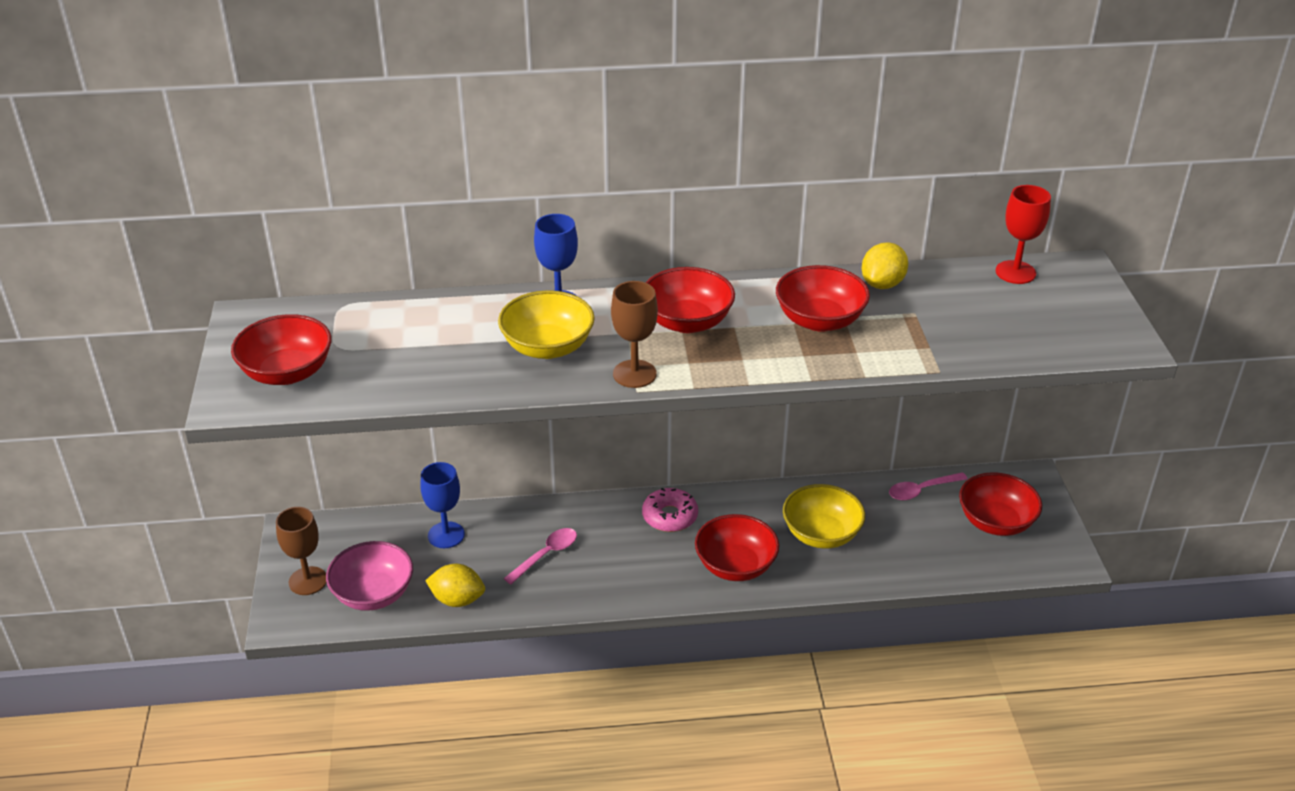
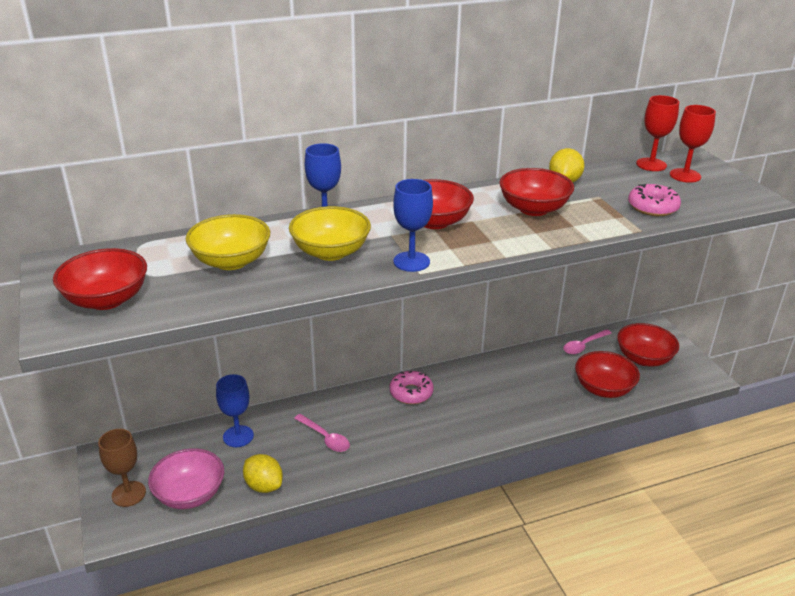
camera: 15 degrees left, 5 degrees down
yellow lemon [425,564,485,607] -> yellow lemon turned 45 degrees clockwise [243,454,283,493]
pink spoon [503,528,577,584] -> pink spoon turned 105 degrees clockwise [294,414,350,452]
brown goblet [611,281,658,388] -> blue goblet [393,179,433,272]
red bowl [695,514,779,581] -> red bowl moved to [575,351,640,398]
yellow bowl [783,484,865,549] -> yellow bowl moved to [186,214,270,270]
none -> pink donut [628,184,681,216]
none -> red goblet [670,105,716,183]

